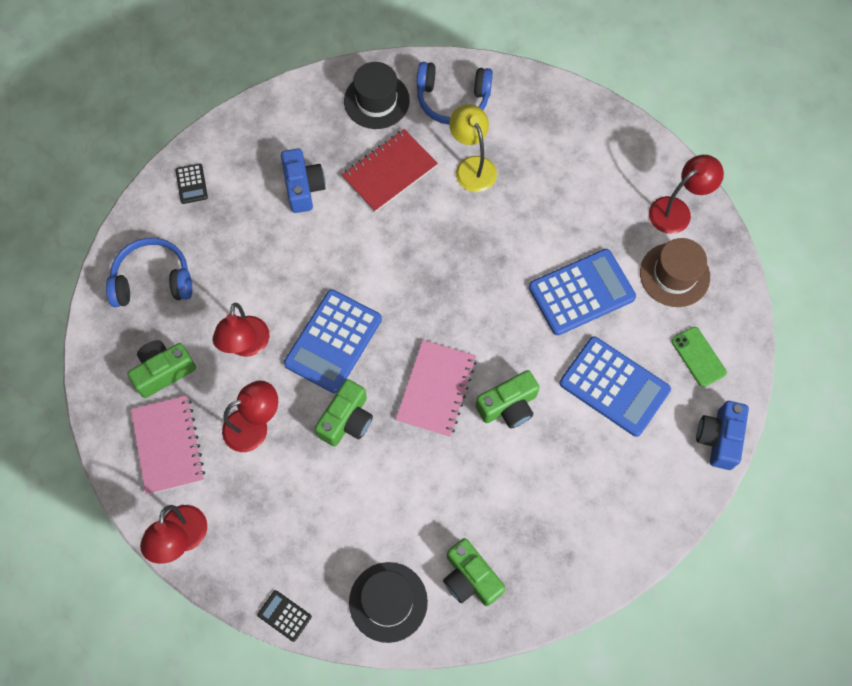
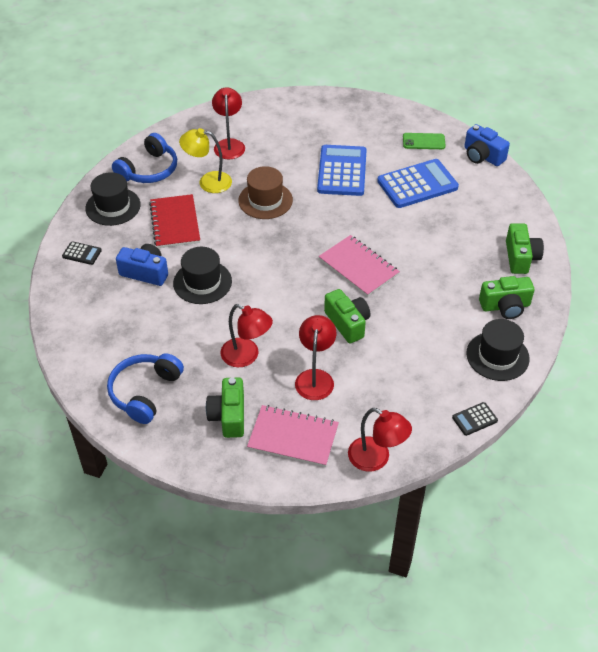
camera: 60 degrees left, 20 degrees down
black calculator [175,163,208,204] -> black calculator moved to [62,241,102,265]
blue calculator [284,290,382,393] -> none
green camera [476,370,540,429] -> green camera moved to [506,223,544,274]
brown hat [640,238,710,307] -> brown hat moved to [238,166,293,219]
red lamp [649,155,724,234] -> red lamp moved to [212,87,245,159]
none -> black hat [173,247,232,304]

